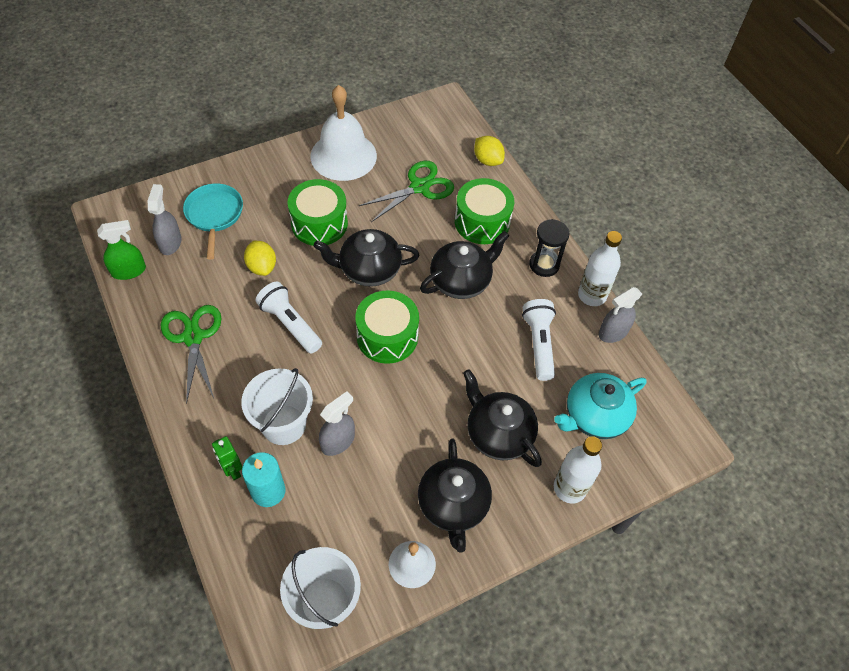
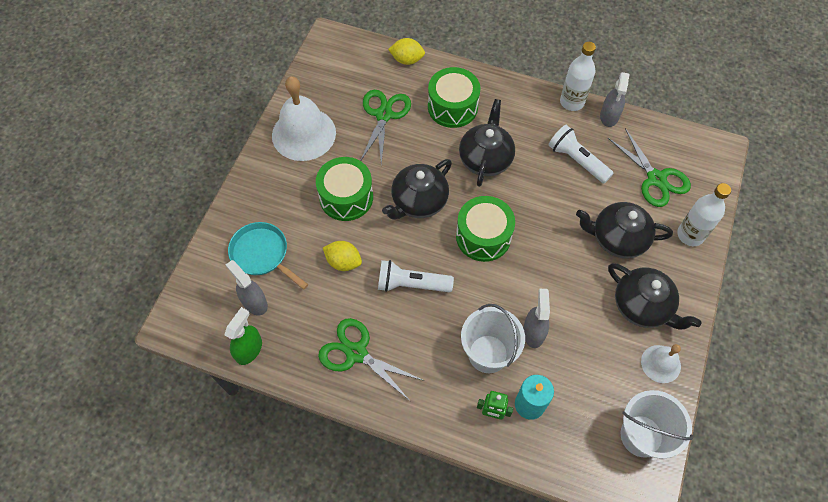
camera: 40 degrees left, 5 degrees up
black hourglass [529,219,569,277] -> none
turquoise teapot [554,373,647,439] -> green scissors [608,128,691,207]

